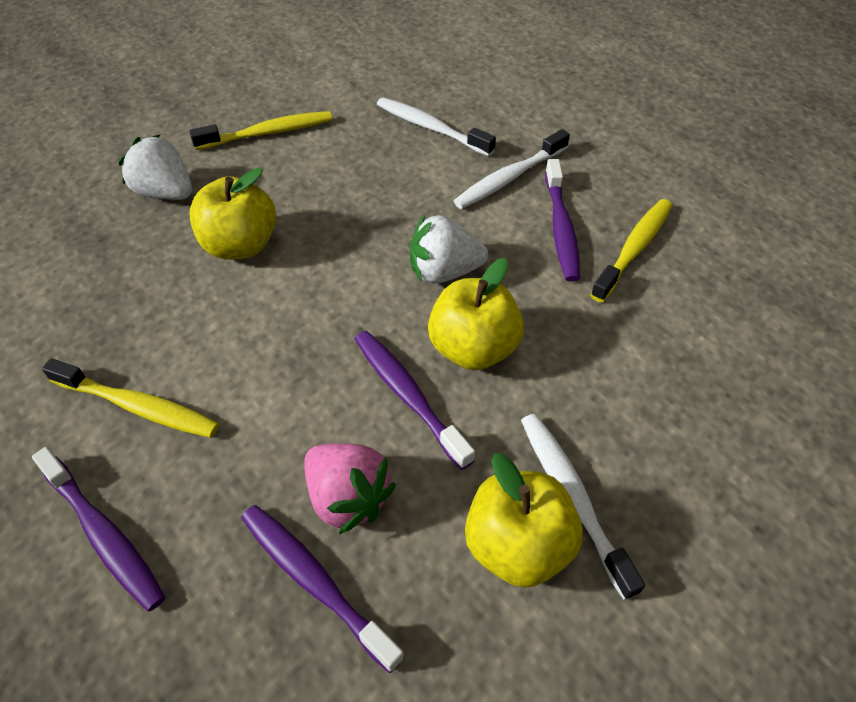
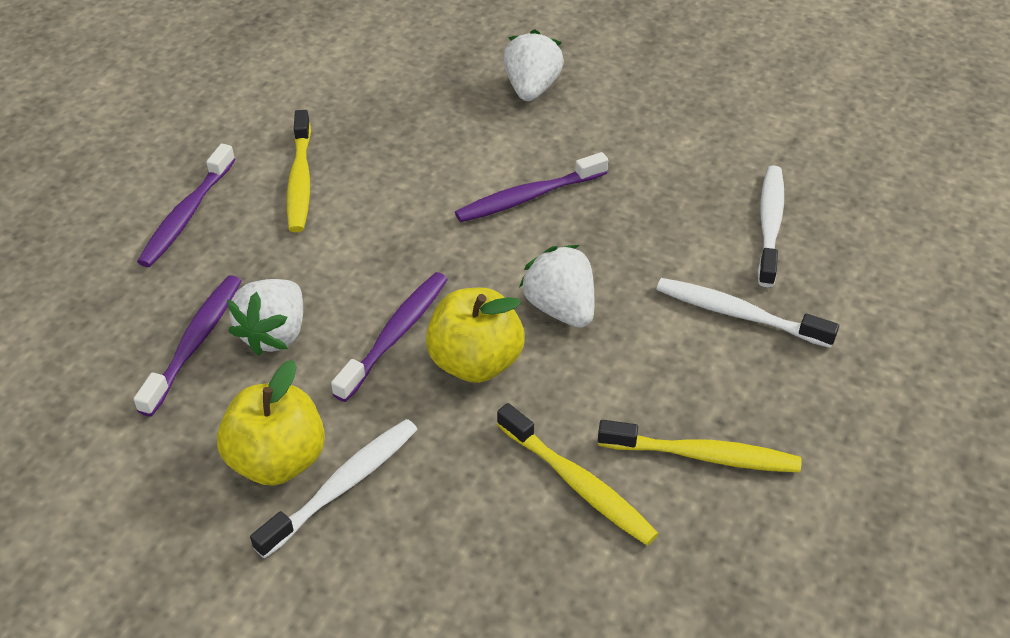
camera: 65 degrees right, 5 degrees down
yellow toothbrush [189,111,332,150] -> yellow toothbrush moved to [497,403,659,545]
yellow apple [189,168,276,260] -> none
pink strawberry [304,443,396,534] -> white strawberry [227,279,303,356]
purple toothbrush [545,159,580,282] -> purple toothbrush moved to [455,152,608,222]

